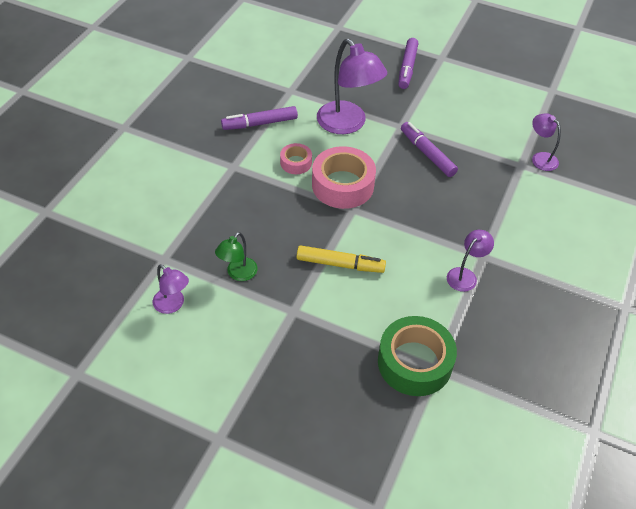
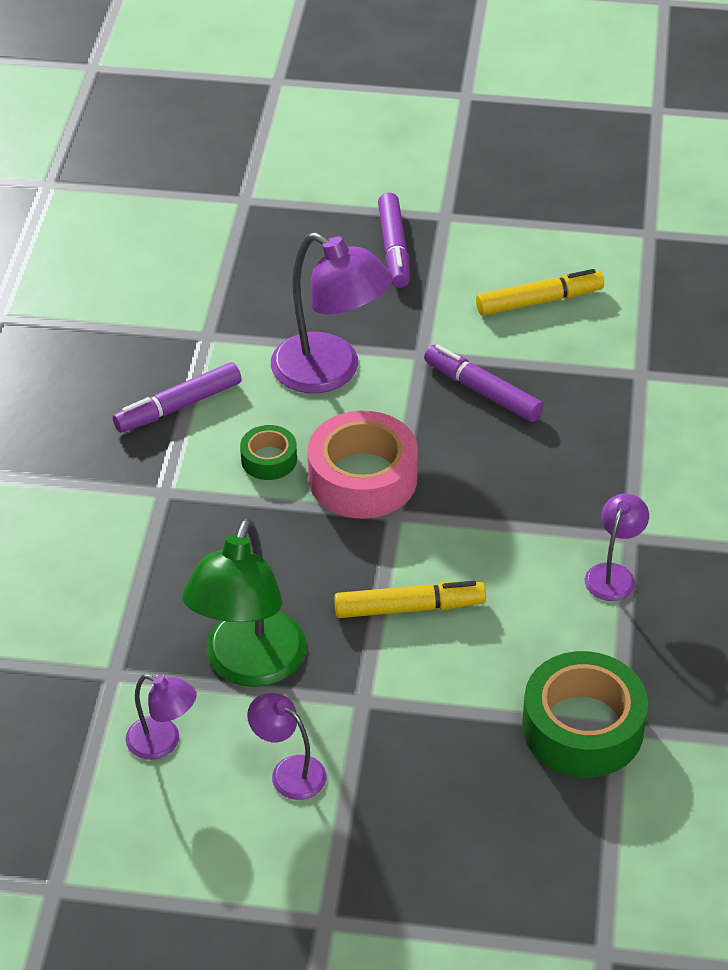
camera: 15 degrees left, 5 degrees down
green lamp [215,232,258,281] -> green lamp [182,519,306,687], size x1.93
pink tape [280,143,312,174] -> green tape [240,425,297,480]
purple lamp [532,113,561,171] -> purple lamp moved to [247,693,327,800]
none -> yellow marker [476,269,604,316]

